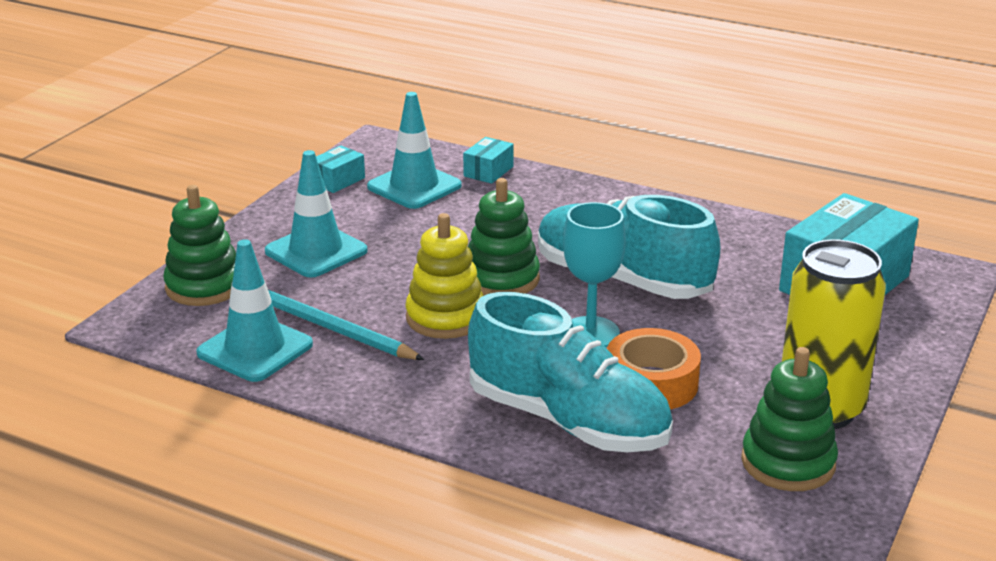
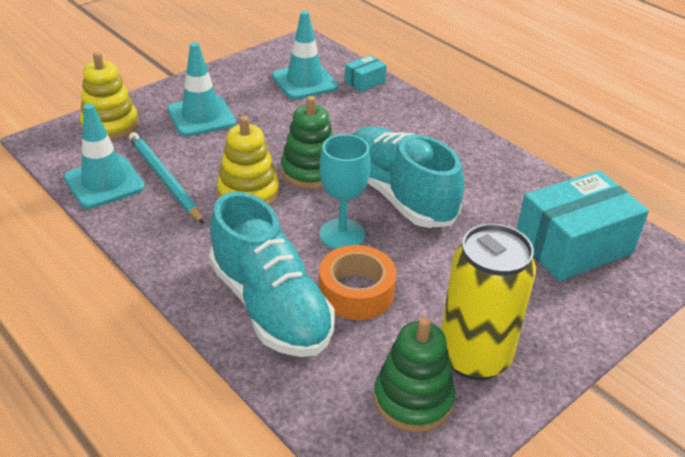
camera: 20 degrees right, 10 degrees up
green stacking toy [163,185,236,306] -> yellow stacking toy [80,52,139,140]
turquoise box [316,145,365,193] -> none

